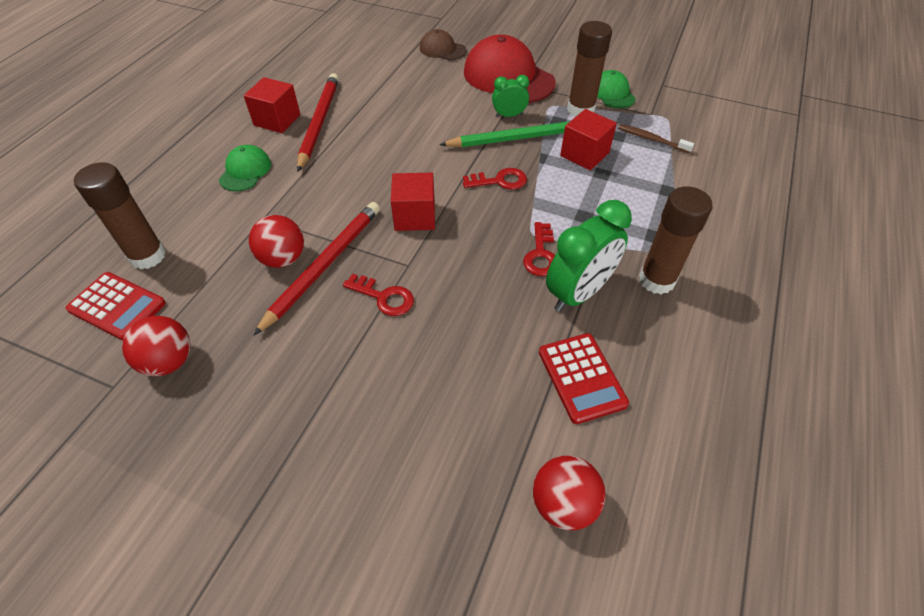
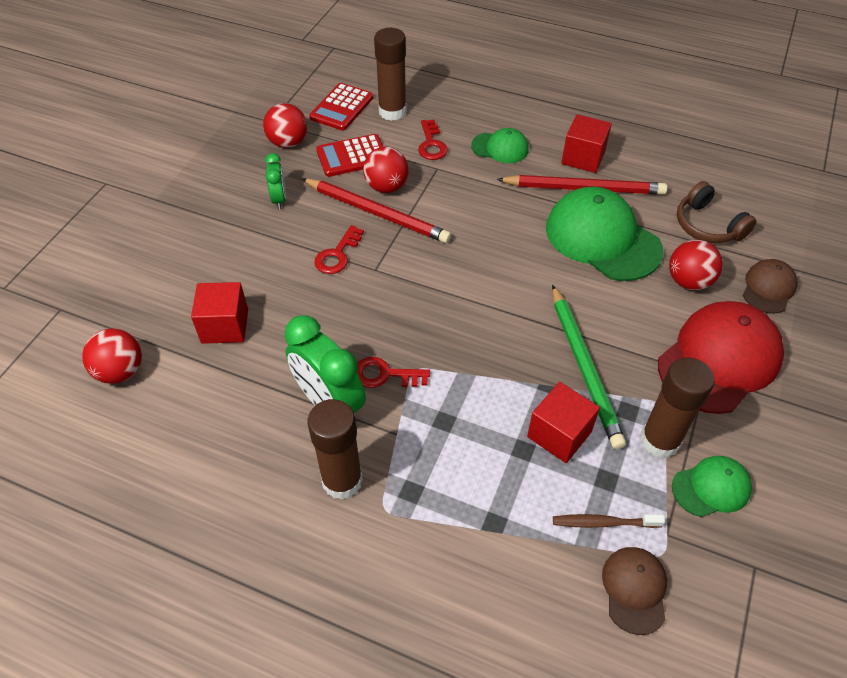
camera: 90 degrees right, 0 degrees up
red cube [391,173,435,231] -> red cube moved to [191,282,248,344]
red key [463,168,527,190] -> red key moved to [418,120,448,160]
green clock [492,75,529,117] -> green clock moved to [265,153,286,209]
red calculator [539,333,629,424] -> red calculator moved to [316,134,383,177]
brown toothbrush [618,124,694,153] -> brown toothbrush turned 120 degrees counterclockwise [553,514,665,528]
none -> green cap [546,187,663,281]
none -> brown cap [602,547,667,635]
none -> red ball [669,240,723,290]
none -> brown headphones [677,181,757,243]

